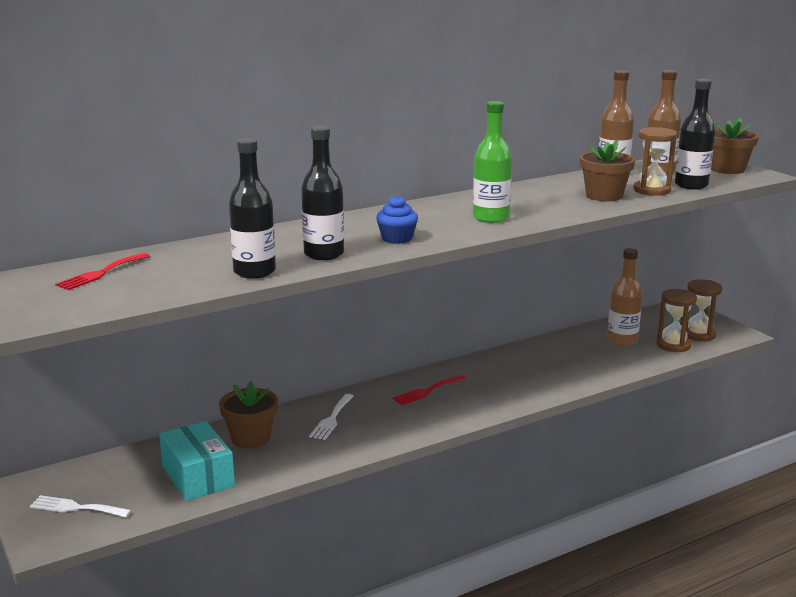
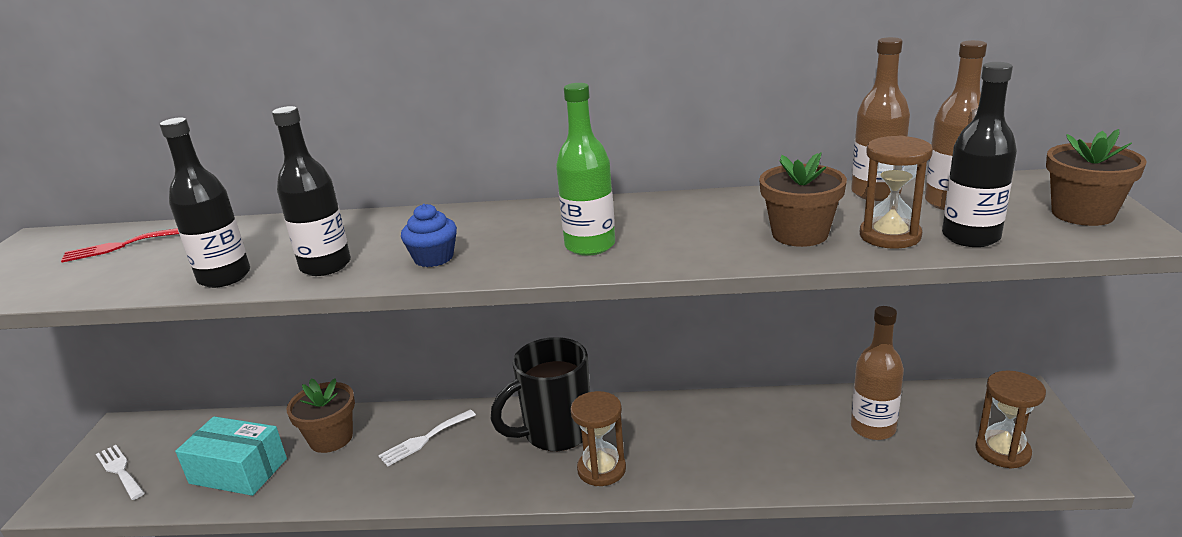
camera: 35 degrees right, 5 degrees up
turquoise box [159,421,235,501] -> turquoise box turned 75 degrees counterclockwise [175,416,287,496]
red fork [392,375,466,405] -> black mug [491,337,590,451]
brown hourglass [656,289,697,352] -> brown hourglass moved to [570,391,626,486]

